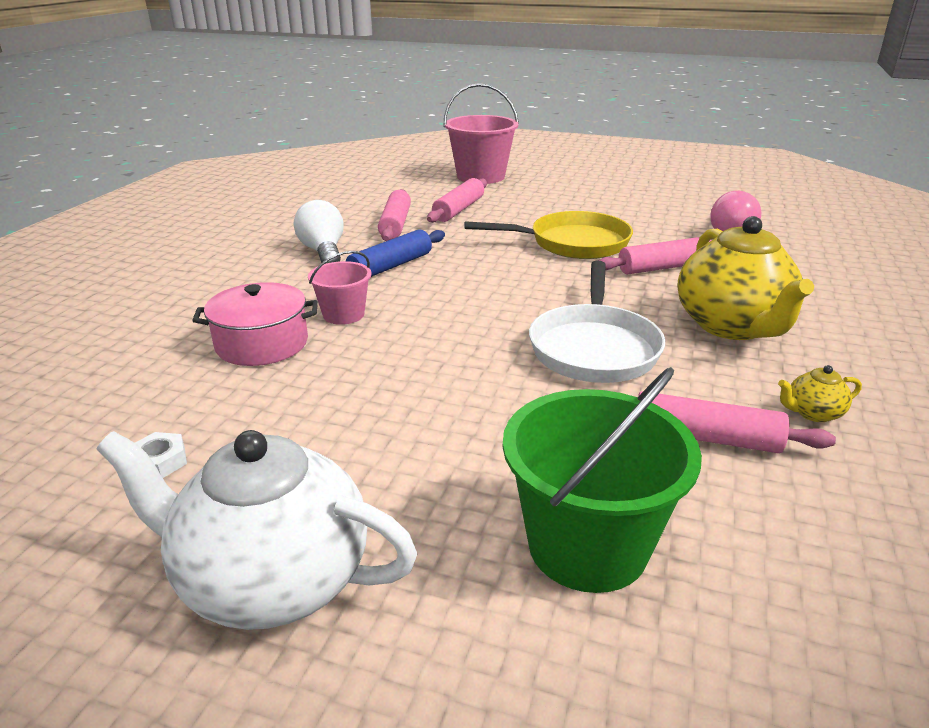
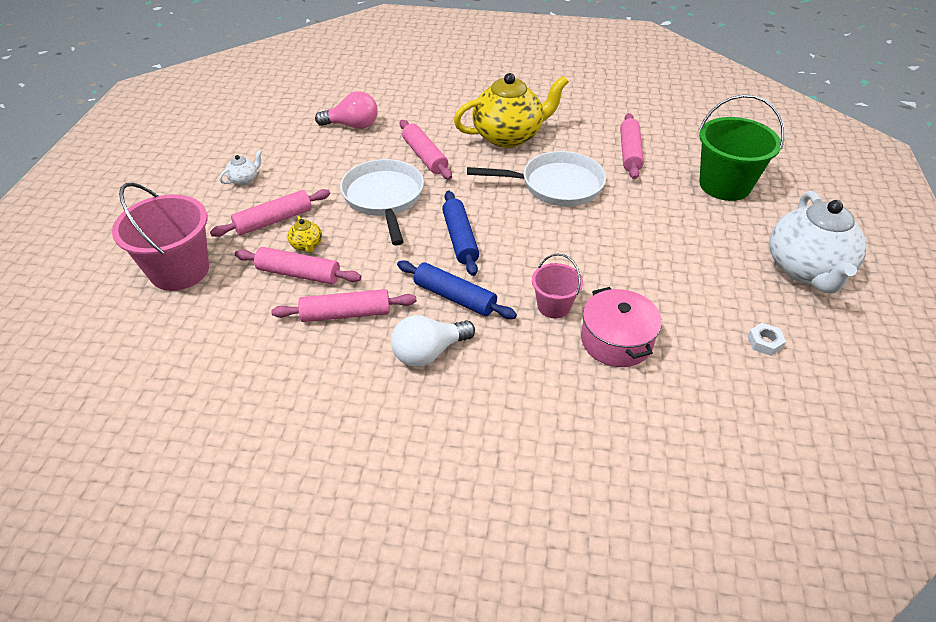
camera: 100 degrees left, 15 degrees up
yellow pan [464,211,633,259] -> white pan [340,159,424,246]
yellow teapot [778,365,862,422] -> yellow teapot moved to [288,216,322,253]
none -> pink rolling pin [210,189,330,237]
none -> white teapot [219,150,262,186]
none -> blue rolling pin [442,191,479,276]

